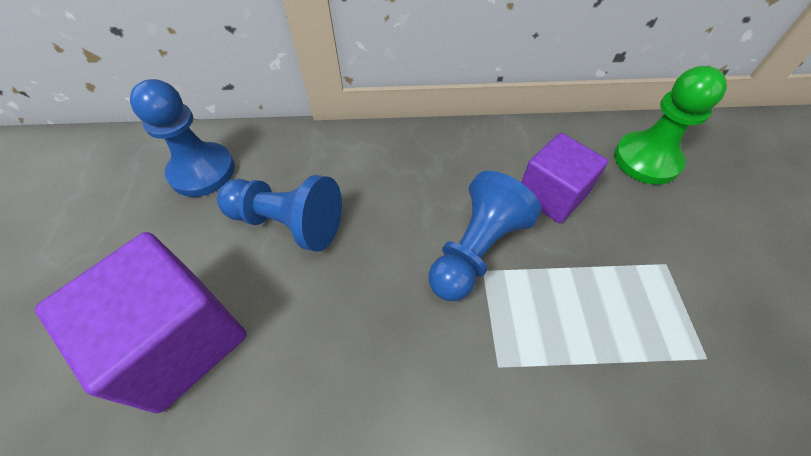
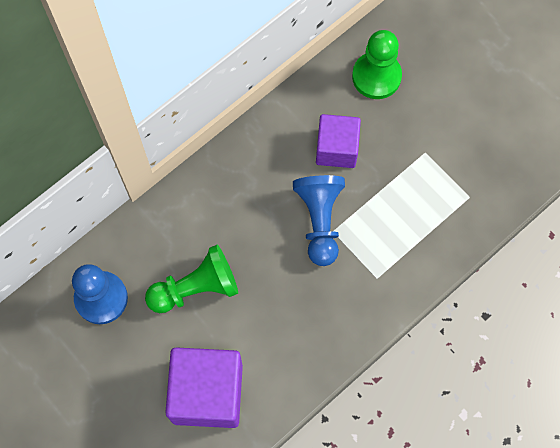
camera: 40 degrees left, 15 degrees up
blue pawn [217,175,342,252] -> green pawn [145,245,238,313]

